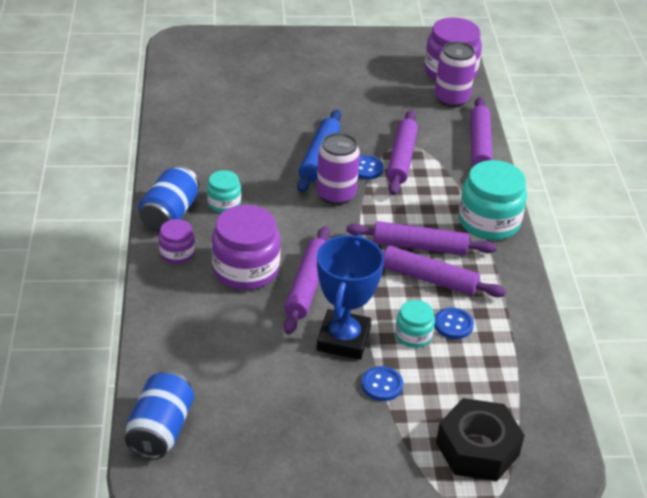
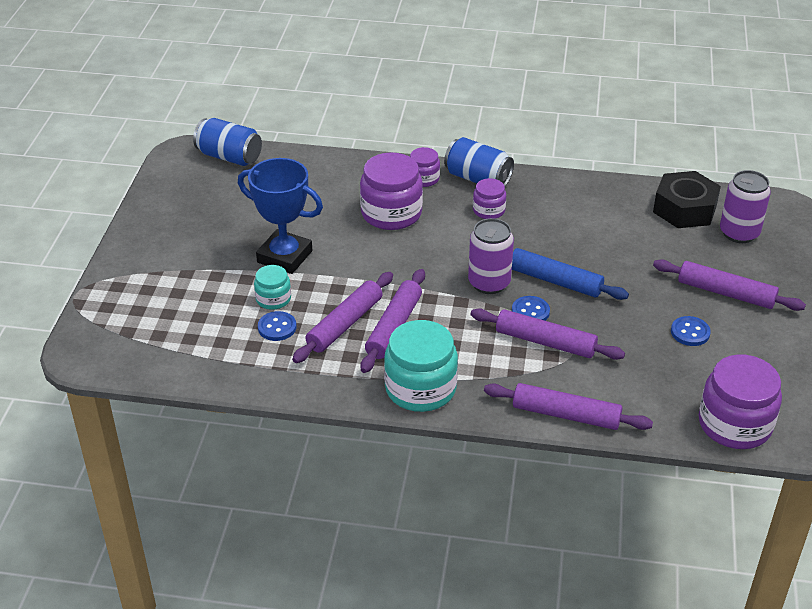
camera: 105 degrees right, 0 degrees up
turquoise jar [207,170,241,213] -> purple jar [473,178,506,219]
purple rolling pin [284,226,330,334] -> purple rolling pin moved to [653,259,806,311]
blue button [361,366,403,401] -> blue button moved to [671,316,711,346]
purple can [435,41,476,107] -> purple can moved to [720,170,771,243]
black nut [436,398,525,481] -> black nut moved to [653,171,721,228]

